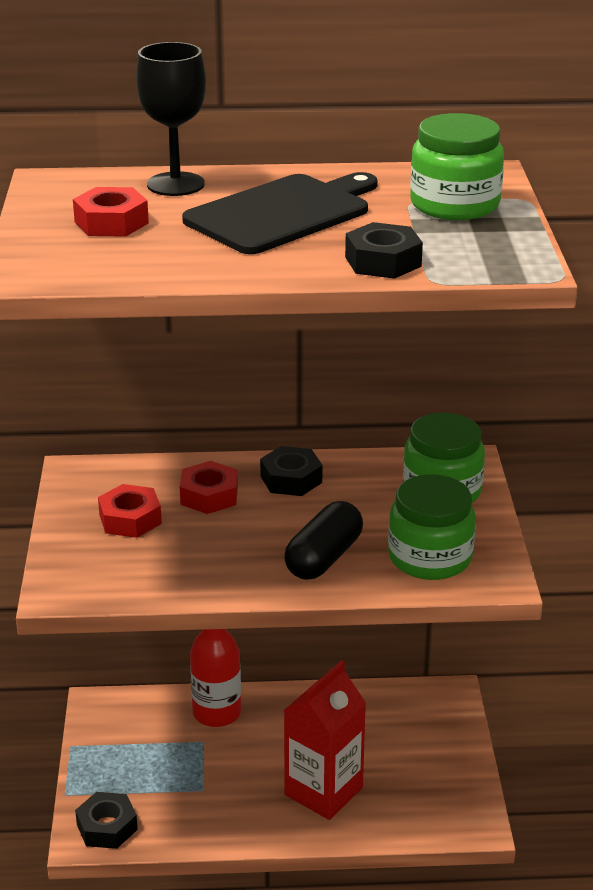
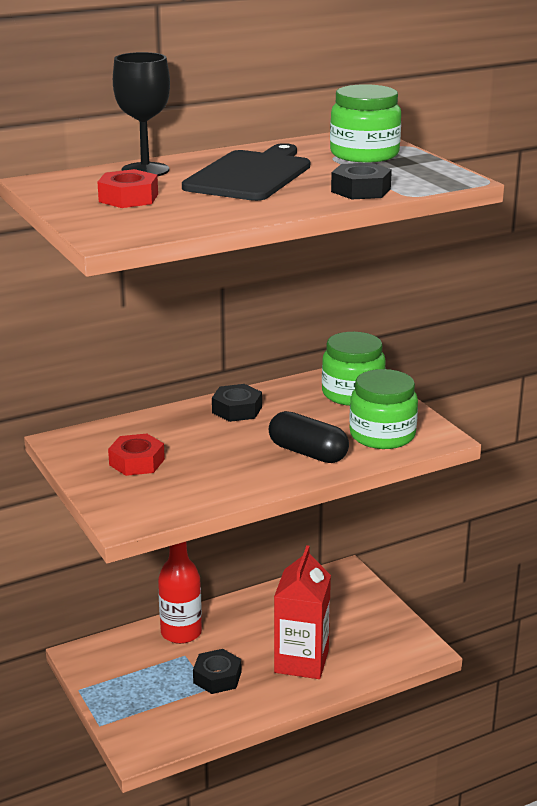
camera: 25 degrees left, 5 degrees down
black nut [75,792,138,849] -> black nut moved to [193,649,241,694]
red nut [180,461,238,514] -> none
black capsule [284,501,363,580] -> black capsule turned 60 degrees counterclockwise [269,411,349,463]

